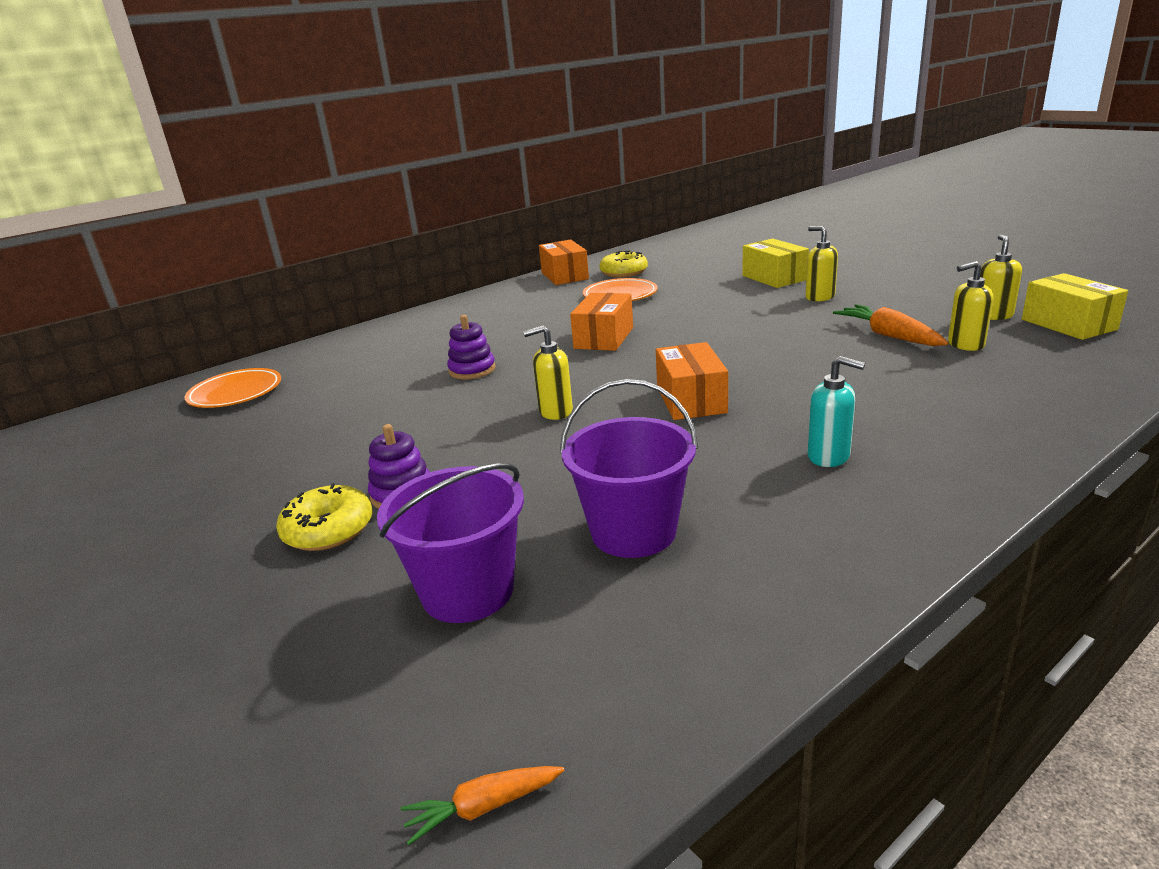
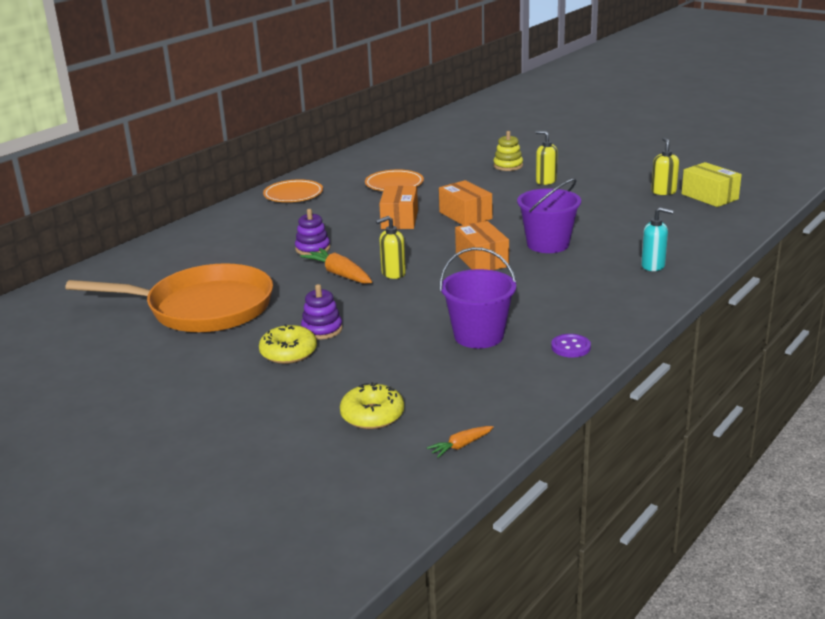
camera: 15 degrees left, 0 degrees up
orange plate [185,368,281,408] -> orange plate moved to [263,180,323,202]
purple bucket [377,463,524,623] -> purple bucket moved to [517,179,581,253]
orange box [539,240,589,285] -> orange box moved to [439,180,492,225]
yellow donut [599,250,648,278] -> yellow donut moved to [340,382,404,429]
yellow box [742,238,809,288] -> yellow stacking toy [493,131,523,171]
turquoise soap dispenser [808,356,865,467] -> turquoise soap dispenser moved to [641,207,674,271]
orange carrot [833,304,948,346] -> orange carrot moved to [300,248,372,284]
yellow soap dispenser [948,261,993,351] -> none
none -> orange pan [65,263,273,333]
none -> purple button [551,334,591,358]

